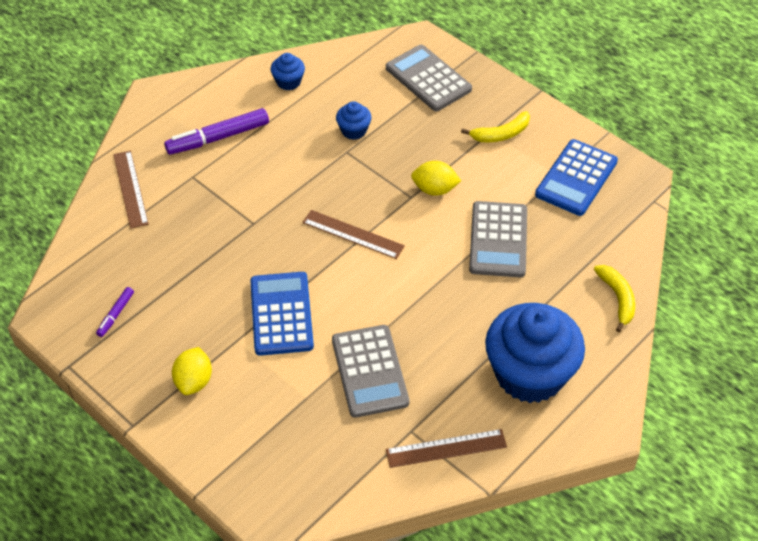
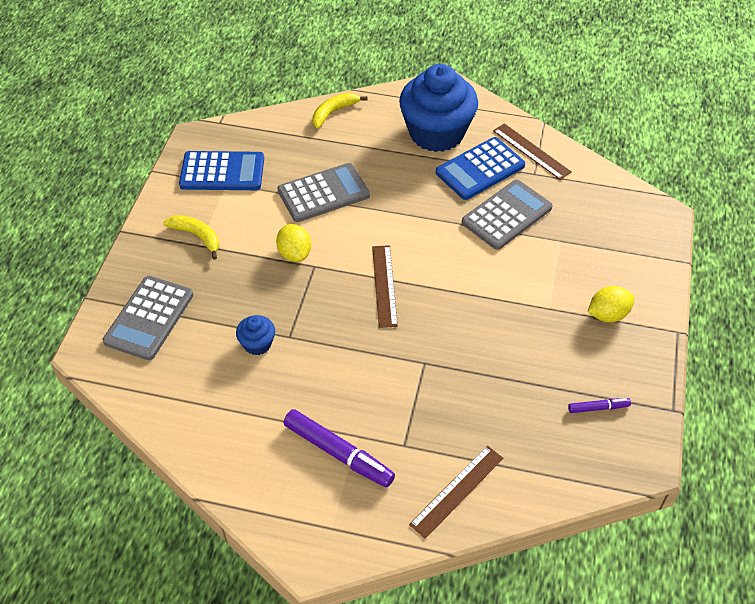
camera: 120 degrees left, 0 degrees up
blue calculator [250,272,314,356] -> blue calculator moved to [436,137,525,200]
blue cupcake [270,53,305,90] -> none

